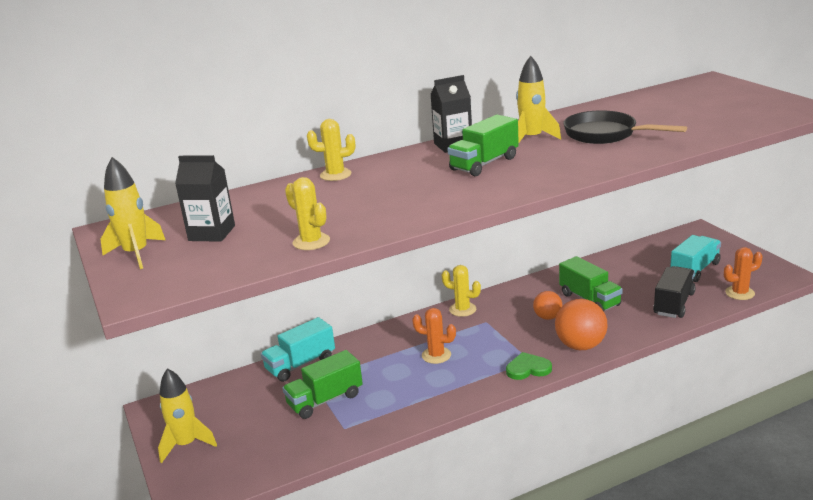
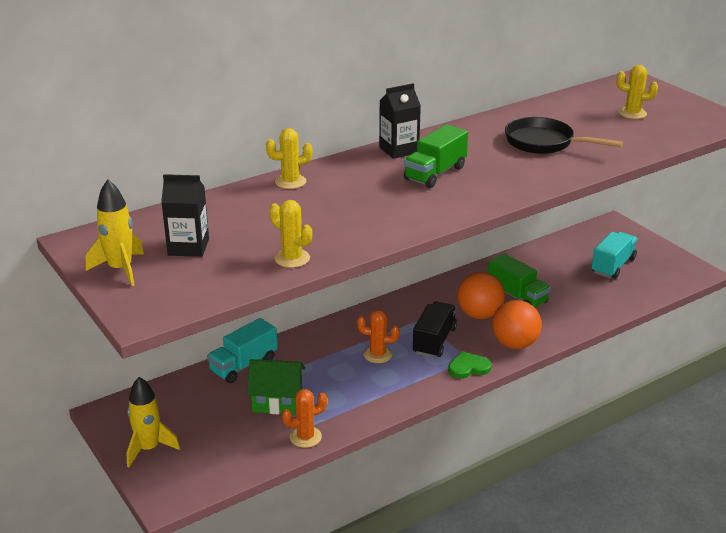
camera: 10 degrees left, 5 degrees up
green truck [282,350,363,419] -> green house [247,359,305,415]
yellow cactus [442,265,481,317] -> yellow cactus moved to [617,65,658,119]
yellow rocket [516,56,561,142] -> none
orange ball [533,291,562,320] -> orange ball [457,272,505,319], size x1.68
black truck [653,266,696,318] -> black truck moved to [413,301,457,358]
orange cactus [724,247,763,300] -> orange cactus moved to [282,389,327,448]

